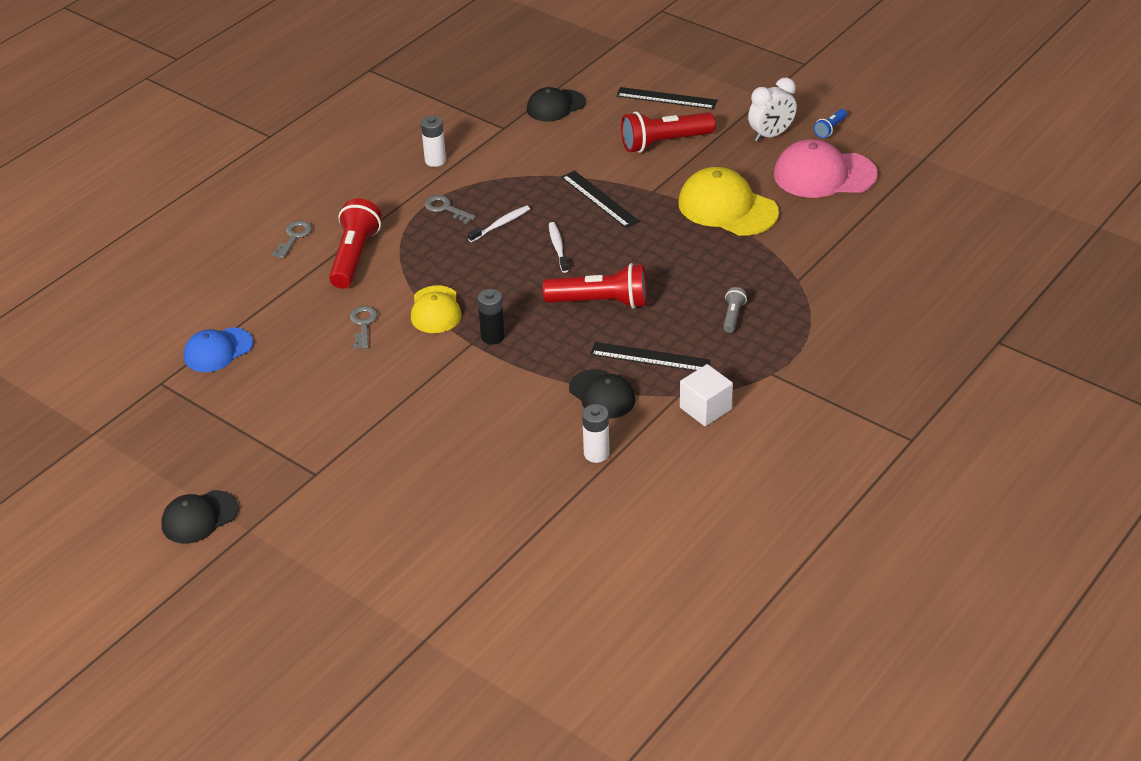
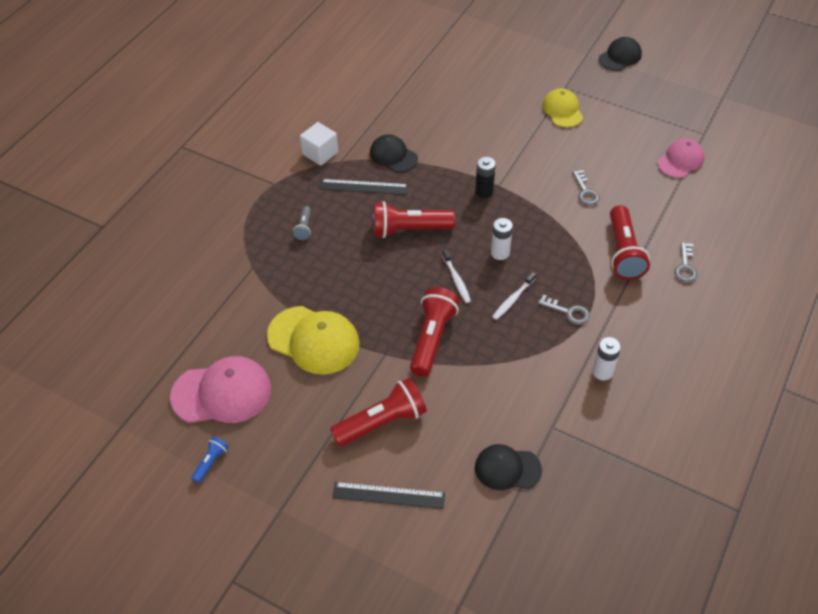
camera: 170 degrees right, 10 degrees up
blue cap [184,328,253,372] -> pink cap [658,138,705,178]
yellow cap [411,285,462,333] -> yellow cap moved to [543,88,583,127]
black cap [527,87,586,122] -> black cap turned 135 degrees counterclockwise [475,444,542,490]
black ruler [561,171,639,228] -> red flashlight [410,287,460,377]
white battery [582,404,609,463] -> white battery moved to [491,218,513,260]
white clock [748,77,797,142] -> none

